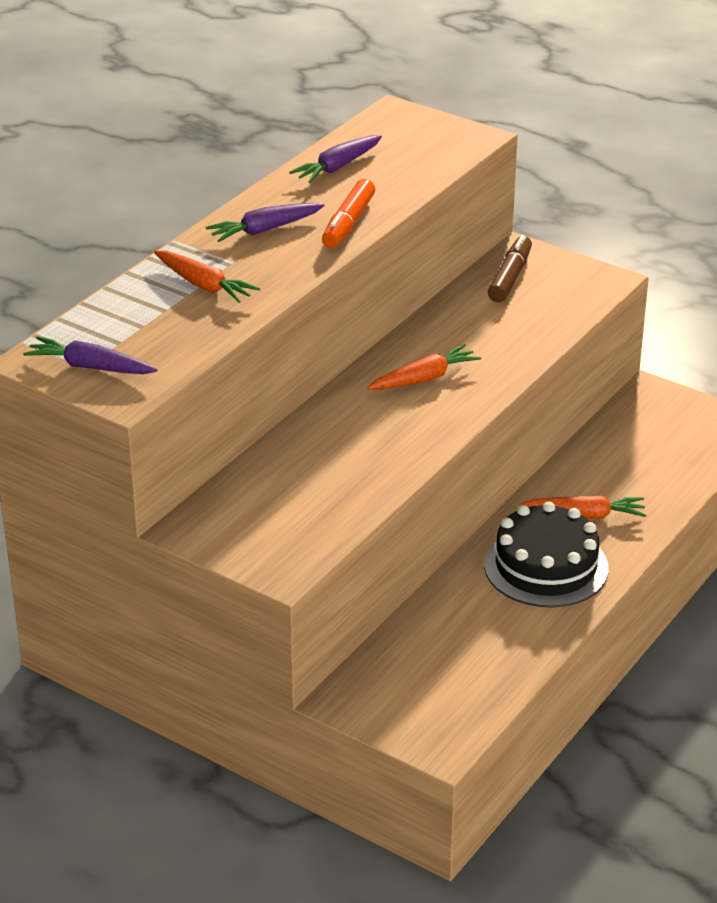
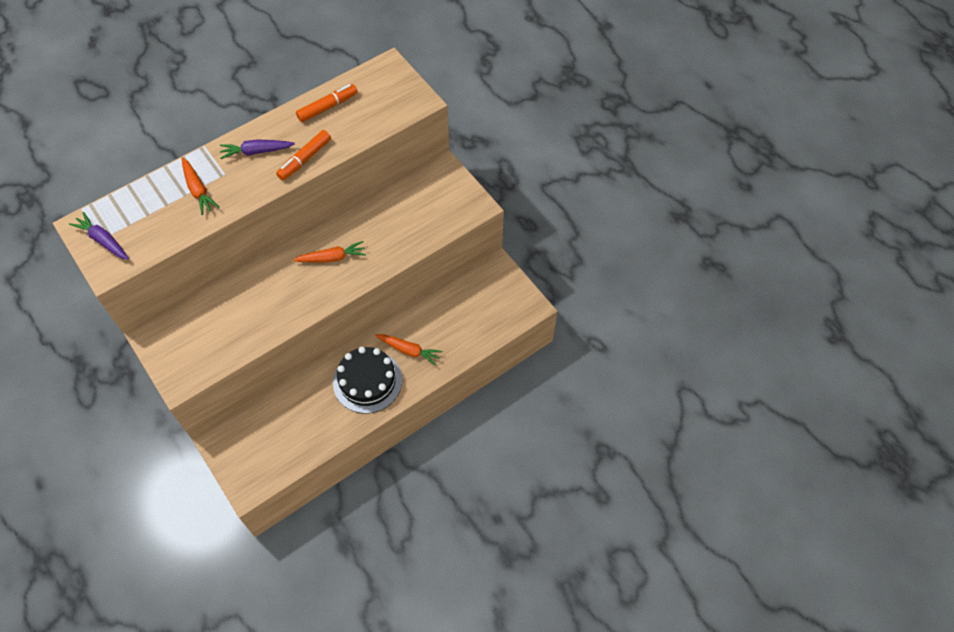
camera: 20 degrees right, 25 degrees up
purple carrot [289,135,382,183] -> orange marker [296,84,358,122]
brown marker [488,235,532,302] -> none

